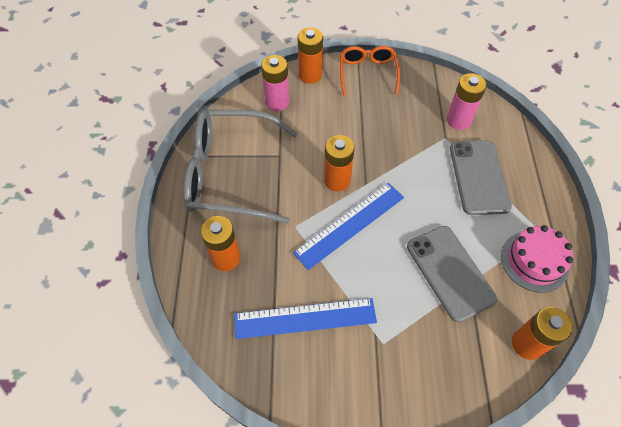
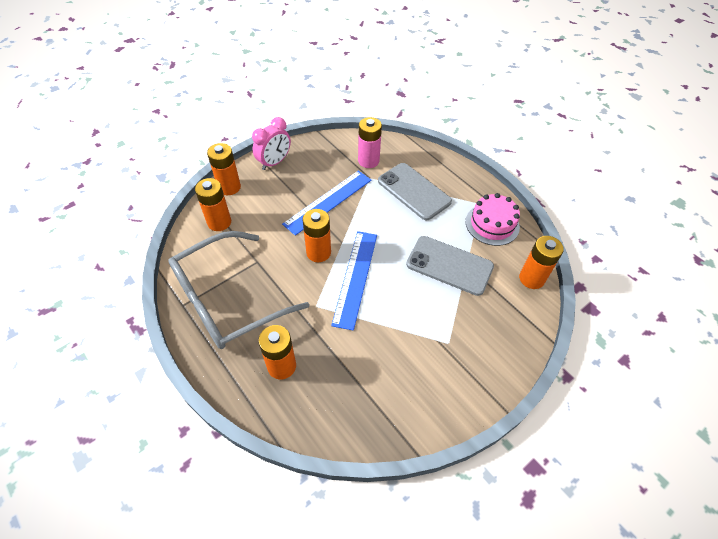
camera: 40 degrees left, 5 degrees down
blue ruler [234,298,377,339] -> blue ruler moved to [282,171,371,236]
pink battery [261,55,290,111] -> orange battery [195,178,231,231]
orange glasses [340,46,400,96] -> pink clock [252,117,291,170]

